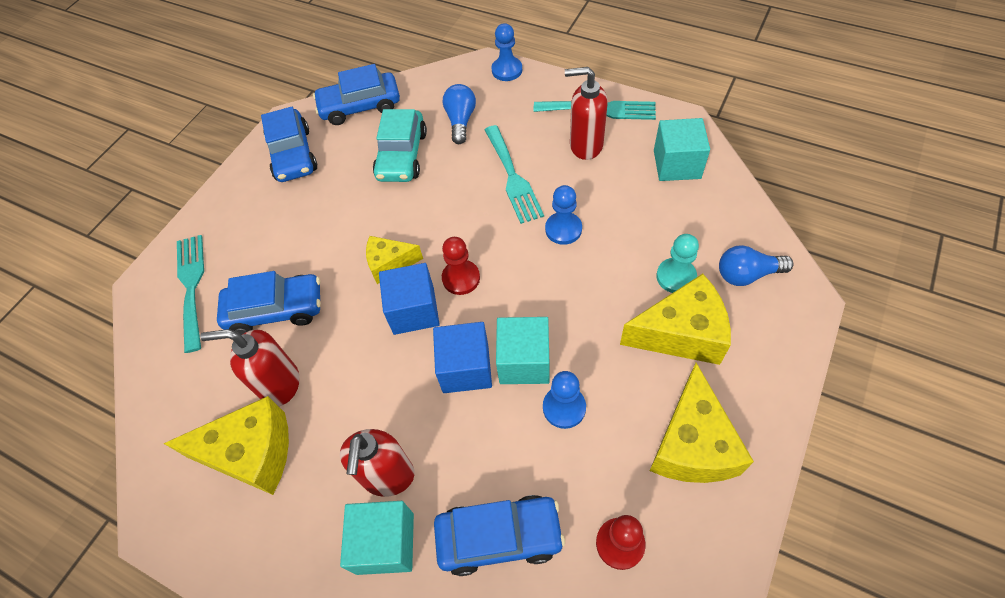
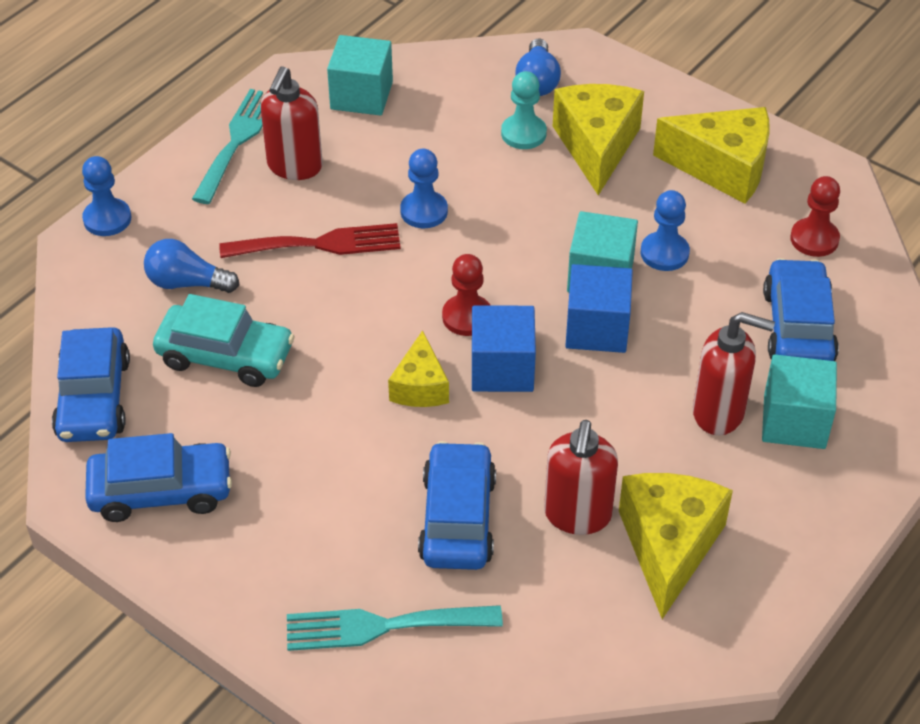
camera: 85 degrees left, 10 degrees down
turquoise fork [485,125,544,224] -> red fork [219,223,401,258]

